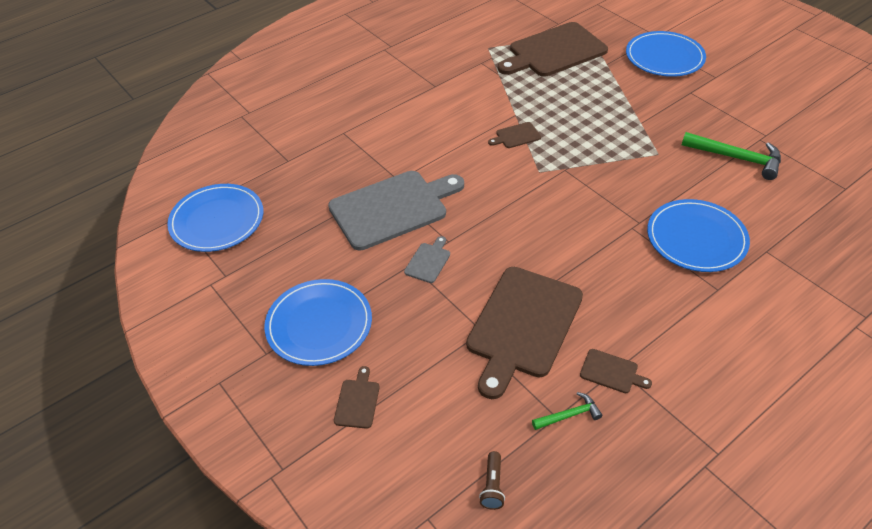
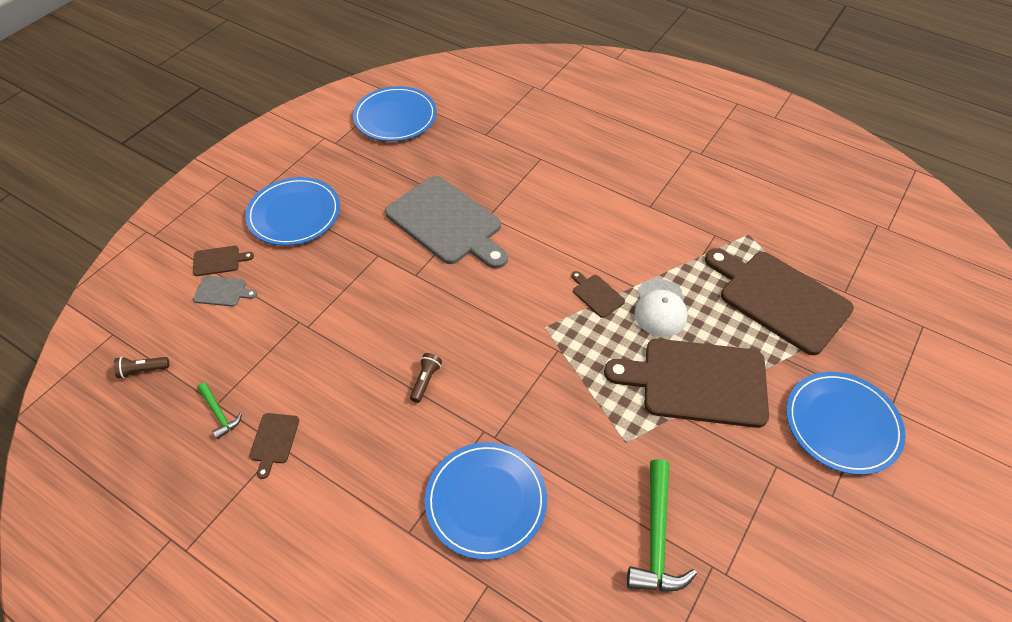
camera: 70 degrees right, 5 degrees up
grey cutting board [404,236,450,283] -> grey cutting board moved to [193,276,257,307]
brown cutting board [466,267,583,399] -> brown cutting board moved to [604,339,769,428]
none -> brown flashlight [410,353,442,403]
none -> white cap [634,279,688,337]

